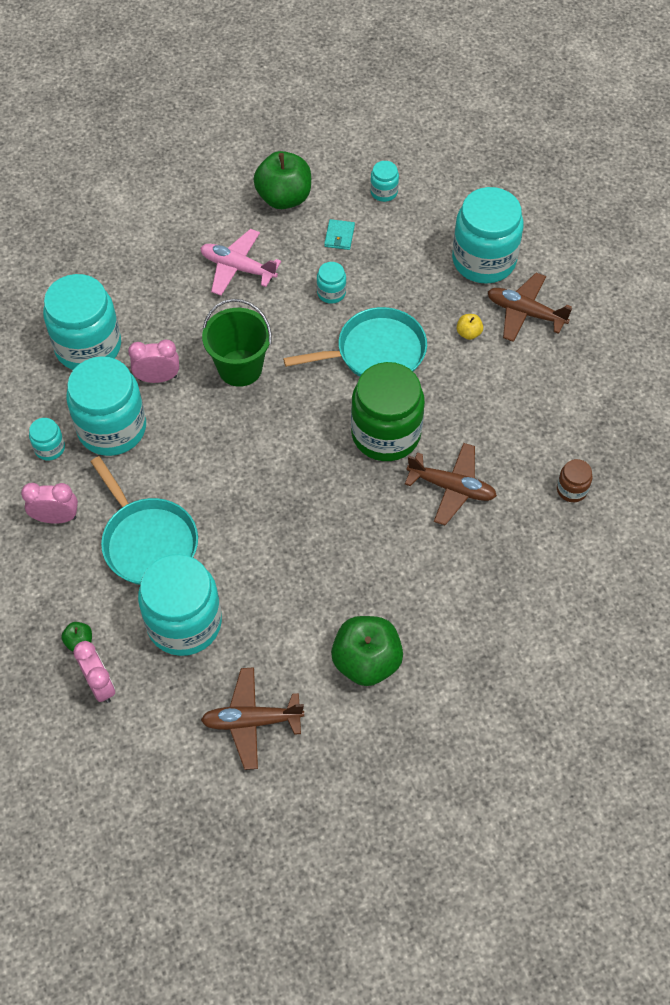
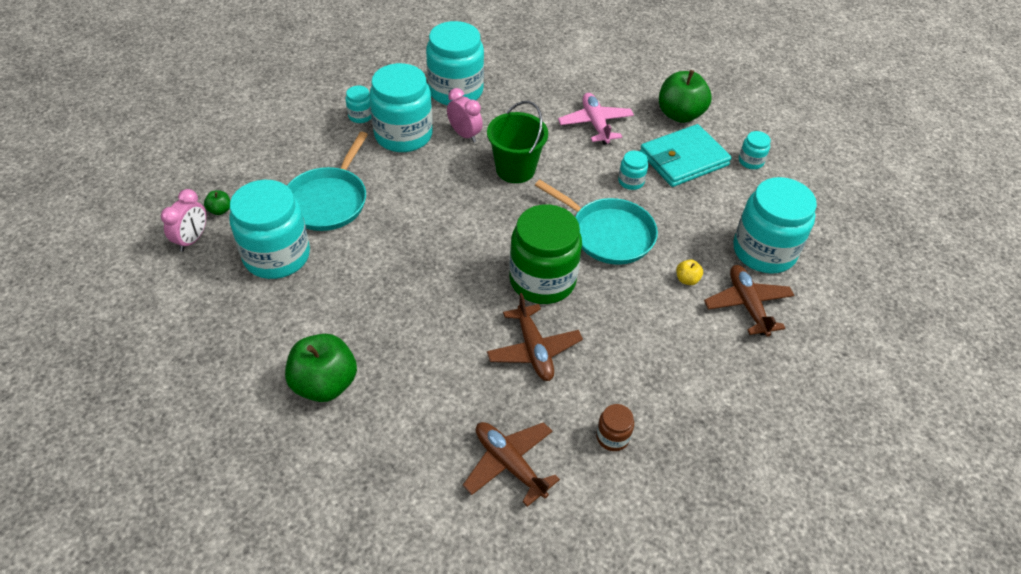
camera: 50 degrees right, 10 degrees down
pink clock [21,483,78,524] -> none
brown plane [201,667,304,770] -> brown plane moved to [463,422,560,507]
turquoise wallet [324,219,355,250] -> turquoise wallet [640,124,732,187], size x2.41

